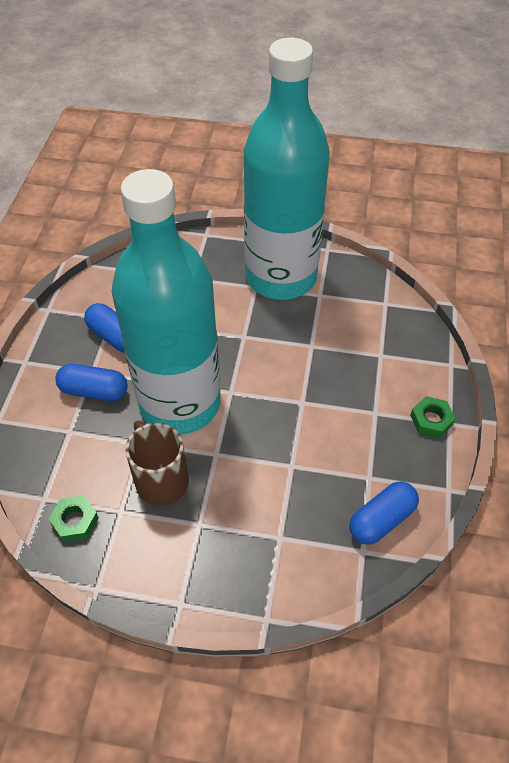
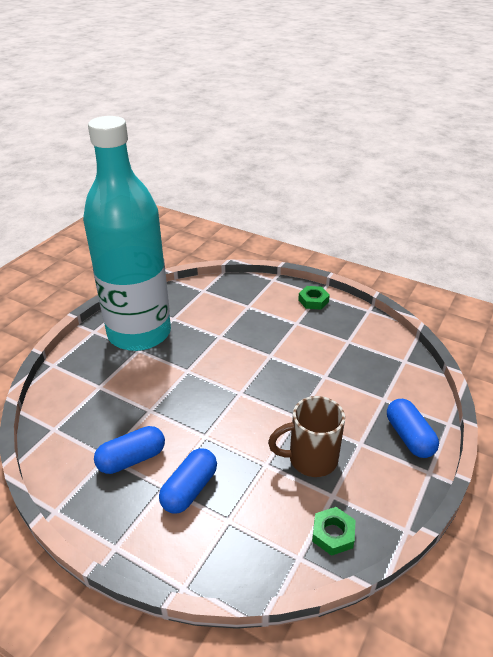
camera: 70 degrees left, 15 degrees down
turquoise bottle [112,169,221,434] -> none
blue capsule [350,481,419,545] -> blue capsule moved to [387,399,439,458]

